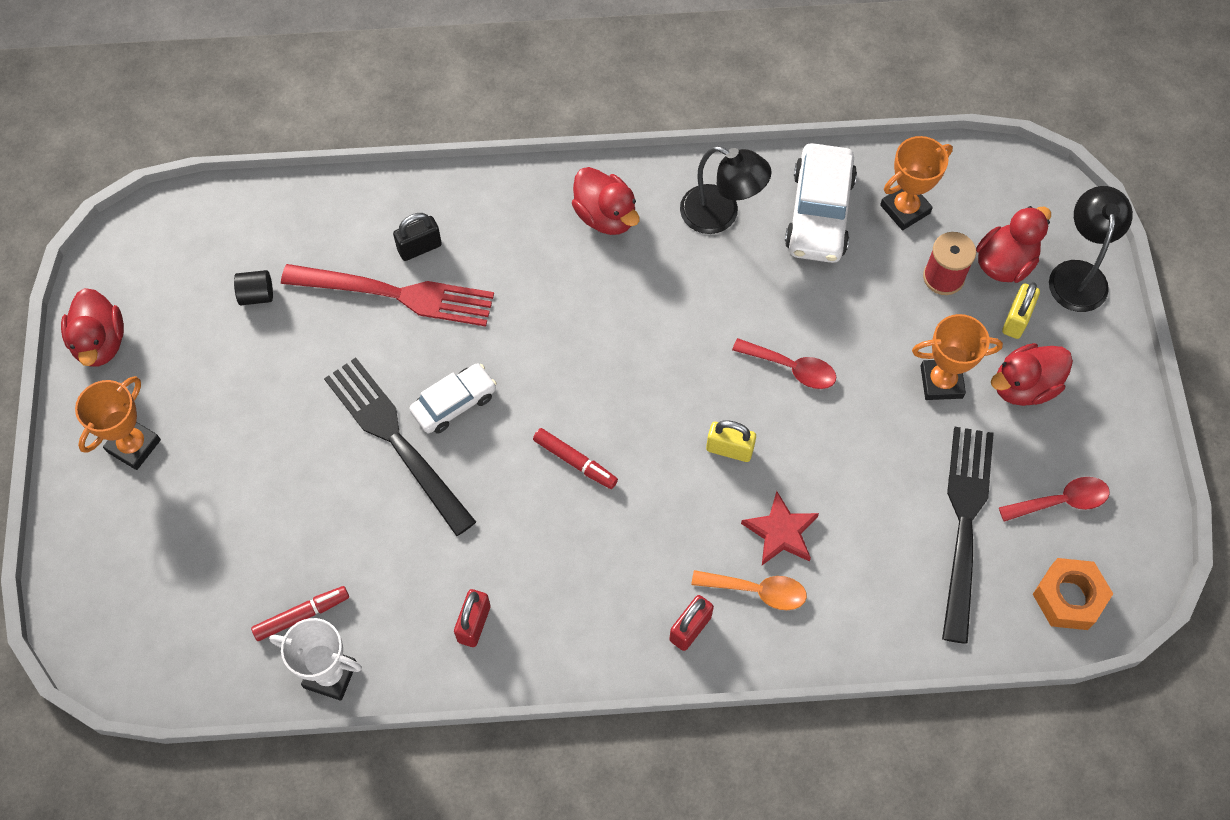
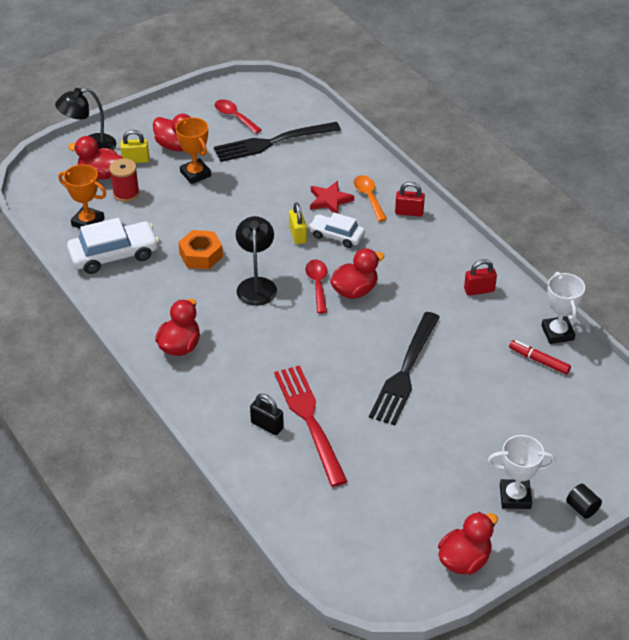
camera: 120 degrees left, 20 degrees down
orange trophy [75,376,161,470] -> white trophy [487,435,556,509]
black cylinder [234,270,273,305] -> black cylinder moved to [566,484,602,519]
white car [410,364,497,434] -> white car moved to [309,213,365,248]
red marker [533,428,618,489] -> red duck [330,248,384,299]
black lamp [680,146,772,234] -> black lamp moved to [236,216,277,306]
red spoon [732,338,836,389] -> red spoon moved to [306,260,327,313]
orange nut [1033,558,1113,630] -> orange nut moved to [178,230,223,269]

